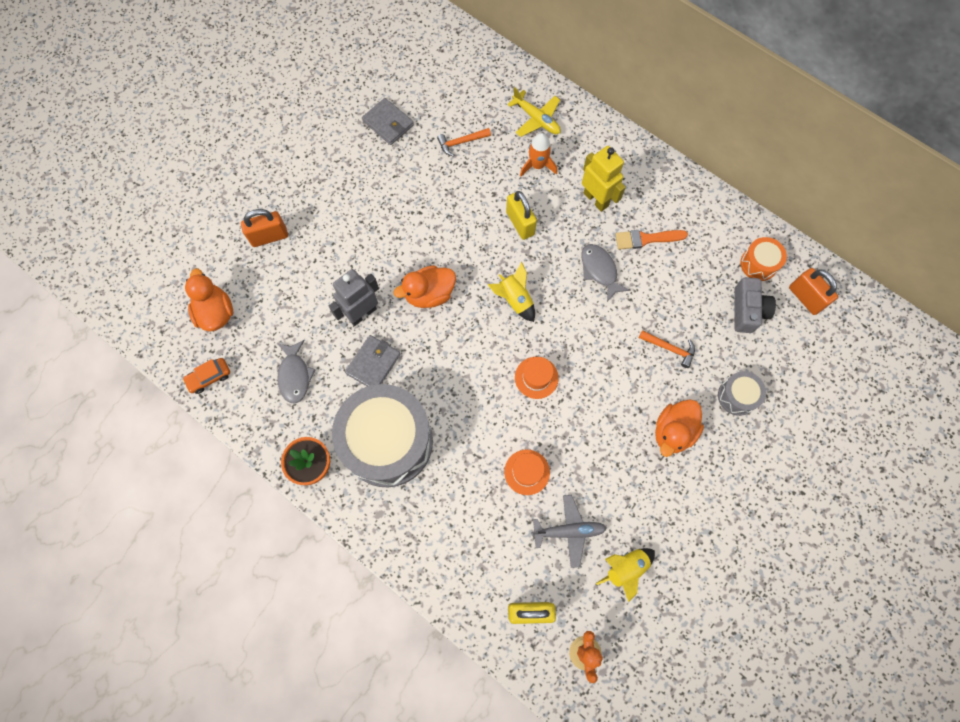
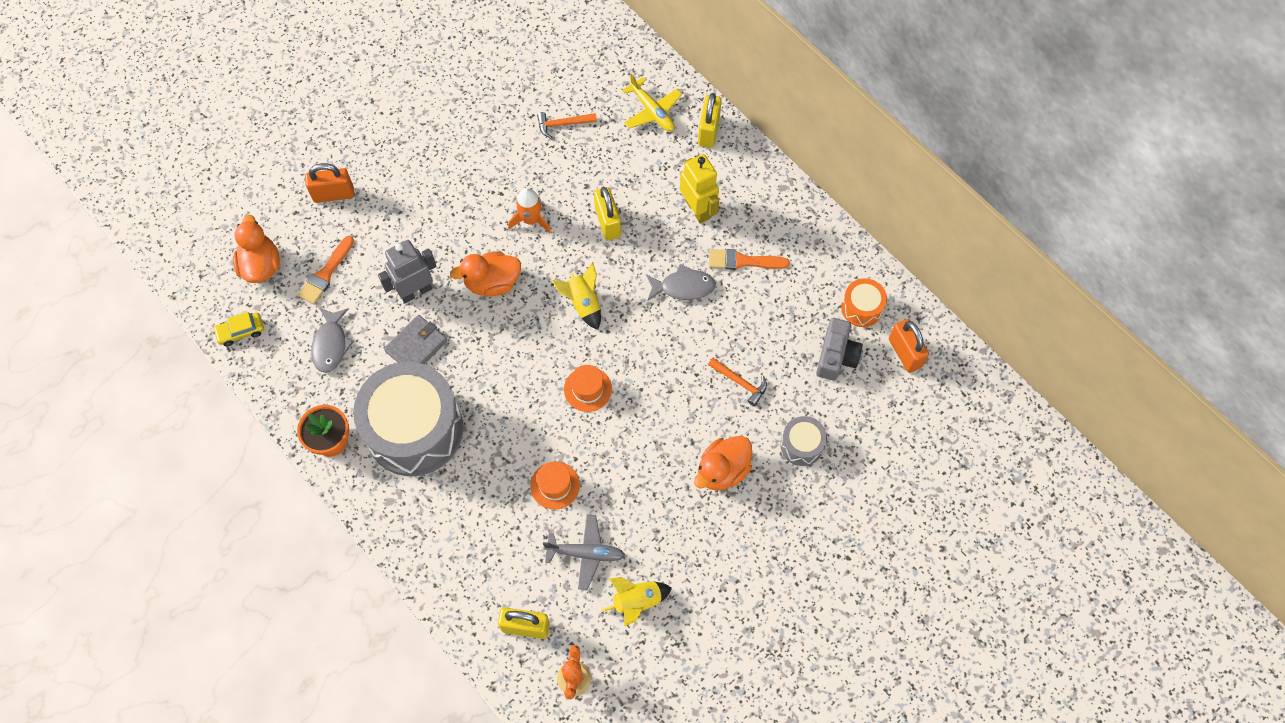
camera: 10 degrees right, 5 degrees down
orange car [182,358,230,394] -> yellow car [213,312,264,346]
grey wallet [362,98,414,145] -> none
orange rocket [520,133,557,176] -> orange rocket moved to [508,188,551,233]
grey fish [581,244,630,302] -> grey fish turned 105 degrees clockwise [646,264,716,301]
none -> orange brush [298,236,354,304]
none -> yellow padlock [698,93,722,148]

